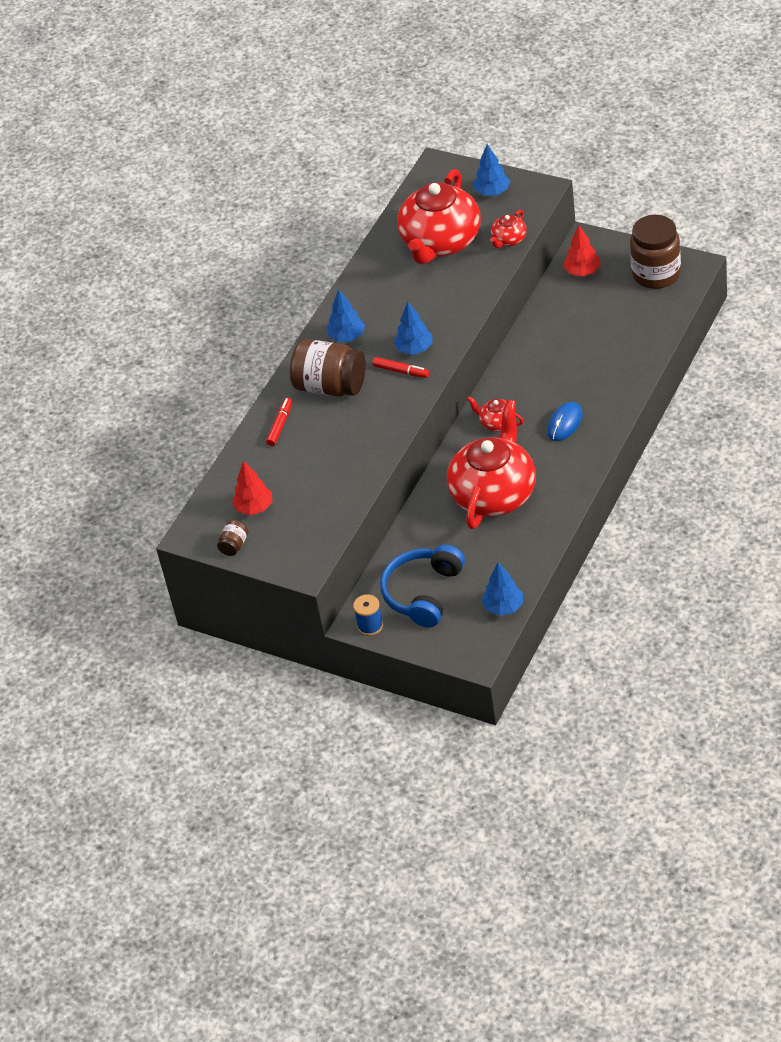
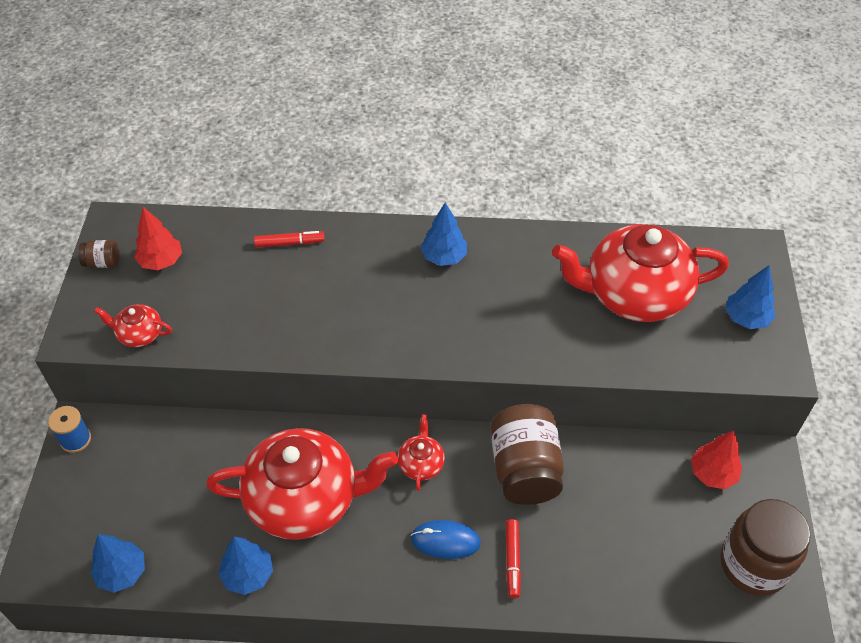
camera: 60 degrees right, 5 degrees up
brown jar [290,339,366,397] -> brown jar moved to [491,404,564,505]
red marker [372,357,429,378] -> red marker moved to [506,519,521,598]
blue headphones [380,545,465,627] -> none
blue tree [394,301,433,355] -> blue tree moved to [219,537,273,595]
red teapot [490,210,527,248] -> red teapot moved to [94,304,172,347]

